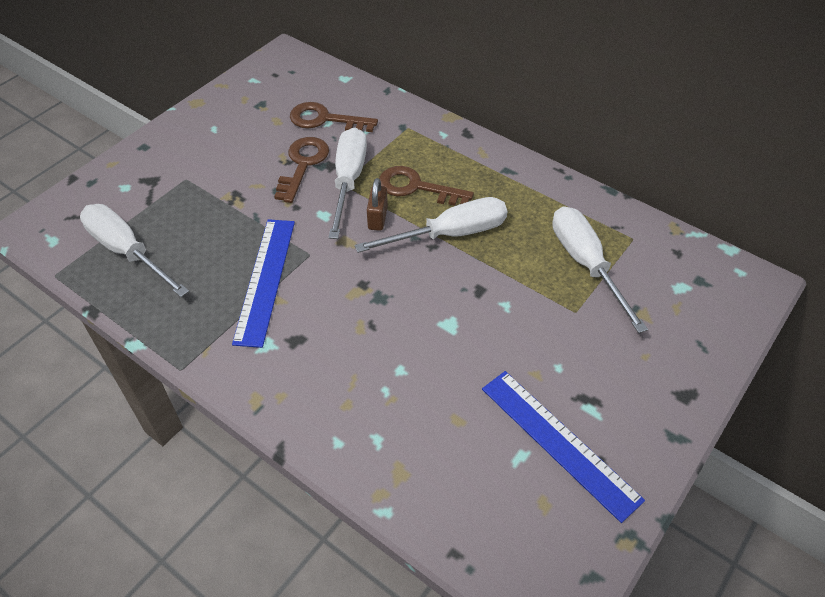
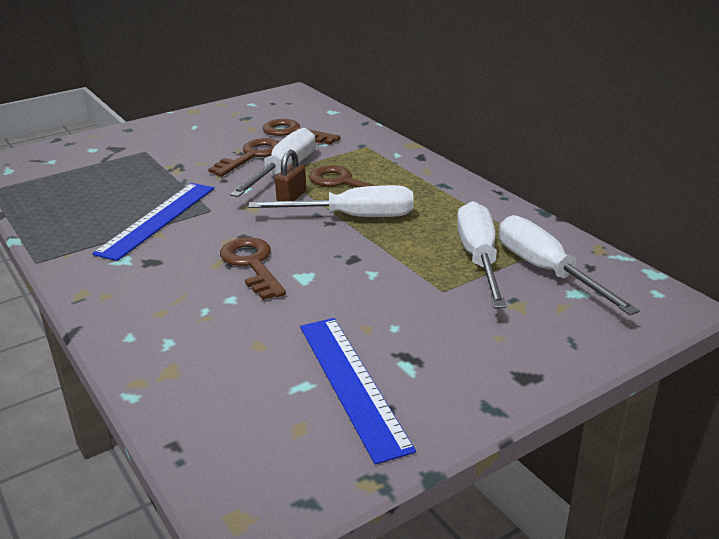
camera: 20 degrees right, 20 degrees down
white screwdriver [80,204,189,297] -> white screwdriver moved to [499,215,640,315]
none -> brown key [220,238,286,300]

